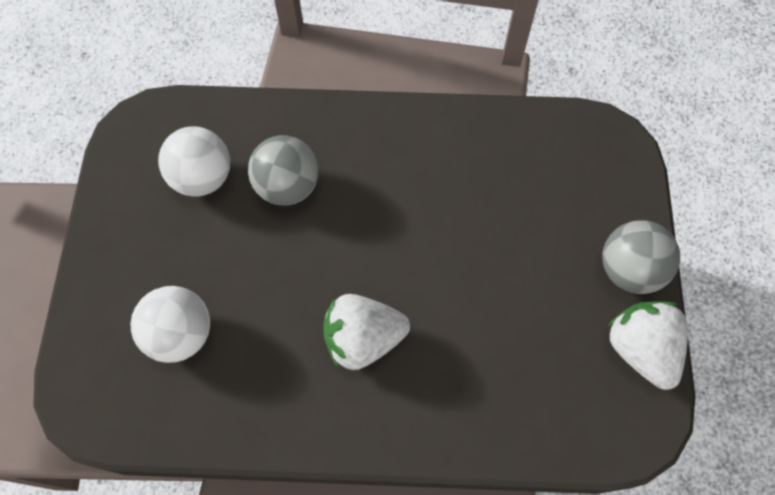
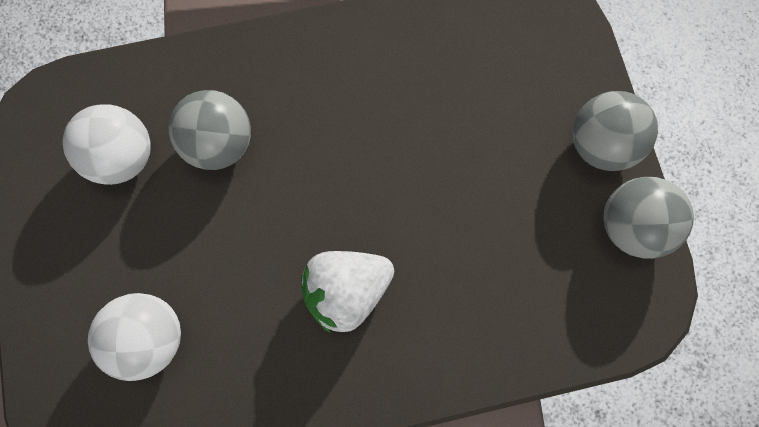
camera: 15 degrees left, 10 degrees up
white strawberry [607,301,688,390] -> grey ball [603,177,694,259]

